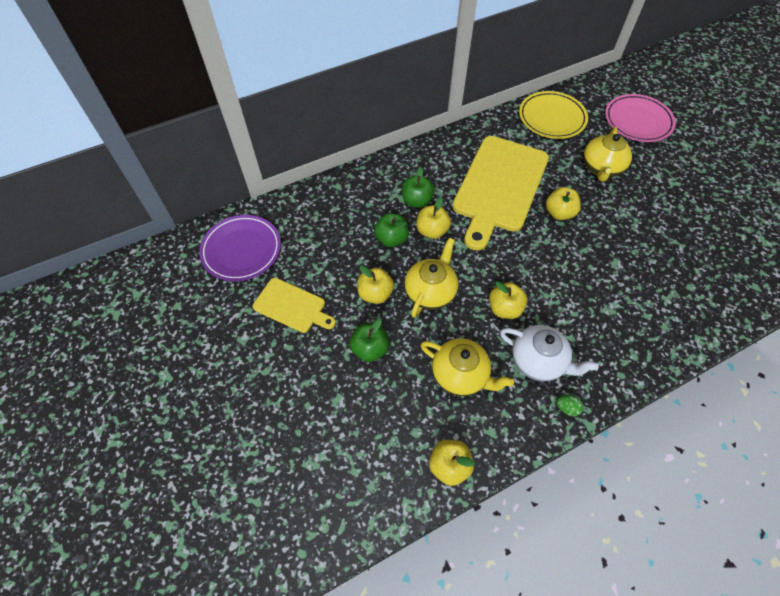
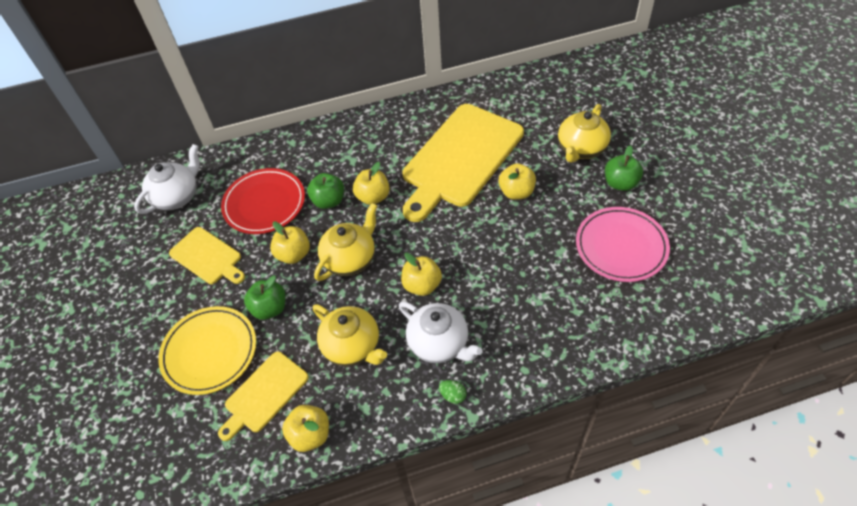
camera: 15 degrees right, 5 degrees down
purple plate [199,215,281,281] -> white teapot [134,144,200,214]
green apple [402,167,435,208] -> green apple moved to [605,145,643,191]
yellow plate [519,91,588,139] -> yellow plate moved to [158,306,256,395]
pink plate [605,94,676,142] -> pink plate moved to [576,207,670,282]
none -> yellow cutting board [218,351,309,441]
none -> red plate [221,168,305,234]

